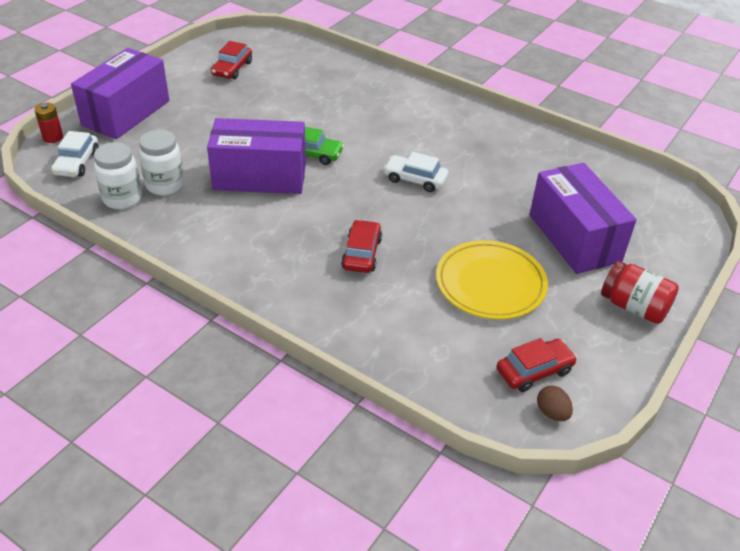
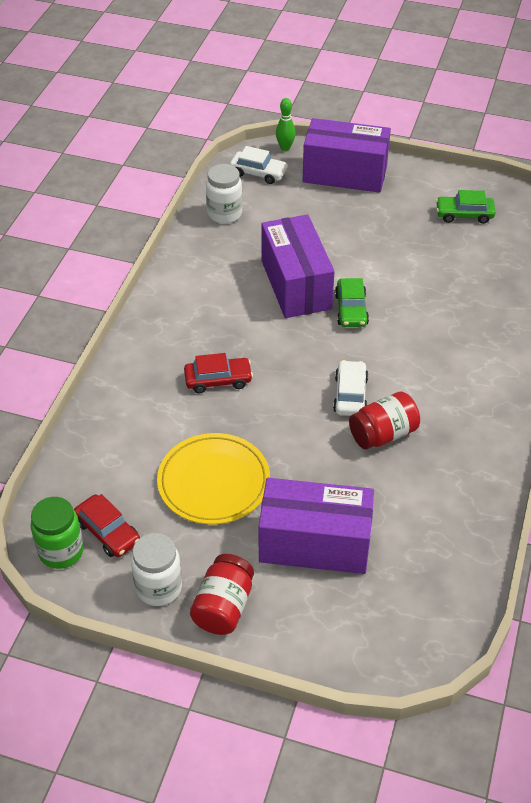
camera: 75 degrees right, 5 degrees up
red battery [34,103,63,143] -> green bowling pin [276,98,296,151]
white car [51,131,99,177] -> white car turned 150 degrees counterclockwise [230,146,288,184]
white jar [139,130,184,195] -> white jar moved to [131,533,182,606]
red car [211,41,252,79] -> green car [436,190,496,224]
purple box [530,163,637,274] -> purple box turned 45 degrees clockwise [258,478,374,574]
brown egg [537,385,573,421] -> green jar [31,497,84,569]
none -> red jar [349,391,420,449]

